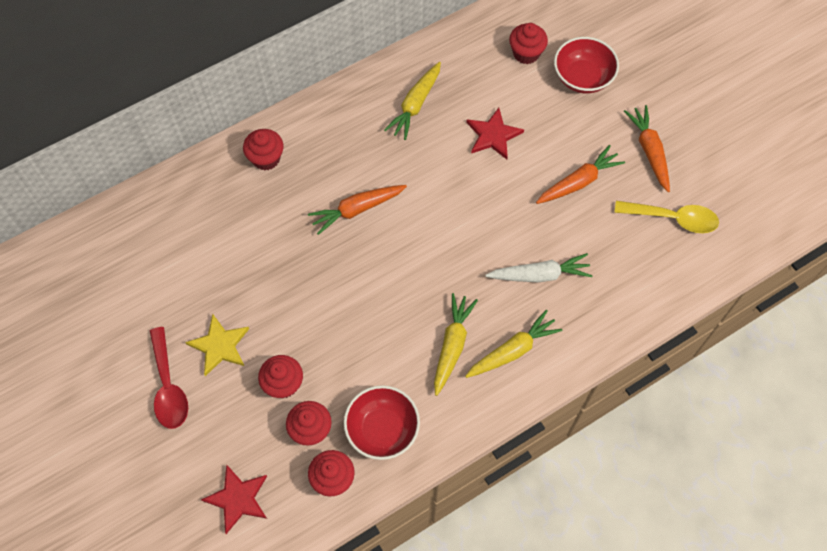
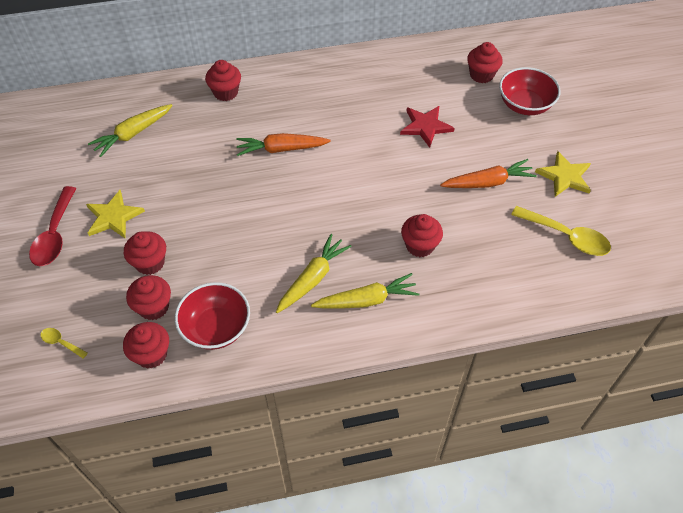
camera: 20 degrees right, 10 degrees down
red star [201,464,267,534] -> yellow spoon [40,328,88,359]
yellow carrot [384,62,441,140] -> yellow carrot moved to [88,104,173,157]
white carrot [485,253,593,282] -> red cupcake [401,214,443,257]
orange carrot [624,105,670,192] -> yellow star [535,151,591,197]

